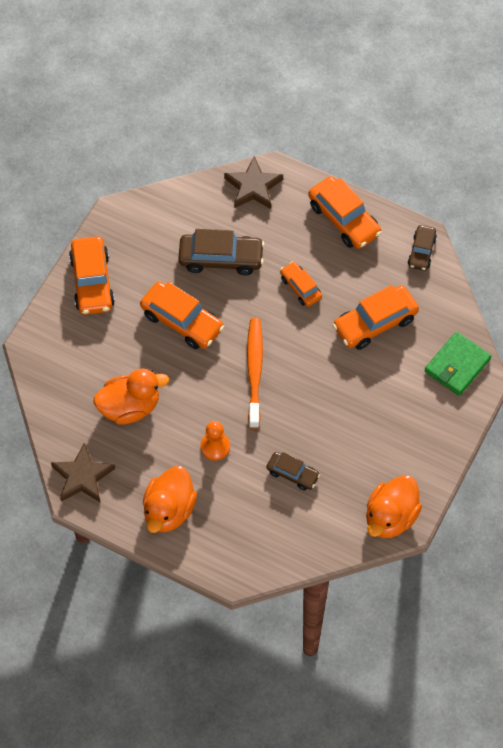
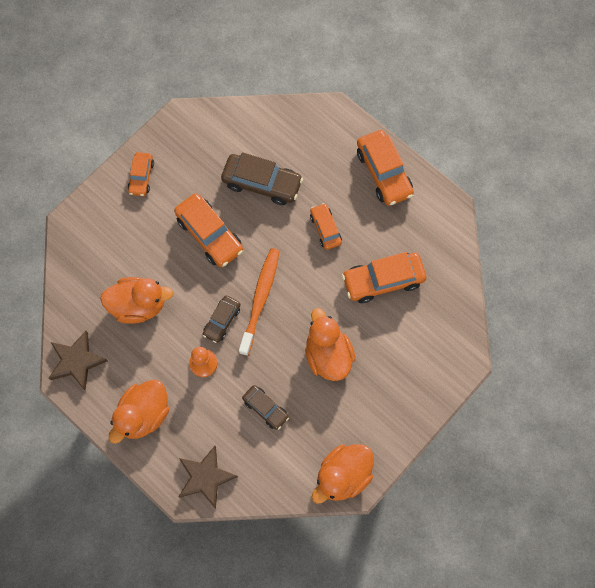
camera: 15 degrees right, 10 degrees up
orange car [69,236,115,315] -> orange car [128,152,154,196], size x0.59
brown star [224,156,283,209] -> brown star moved to [178,446,238,509]
brown car [408,225,437,271] -> brown car moved to [203,295,240,343]
green wallet [424,332,491,396] -> none
none -> orange duck [305,308,355,381]

